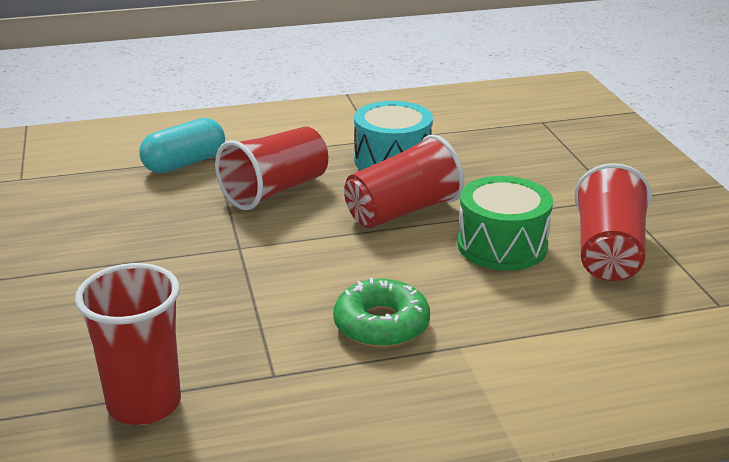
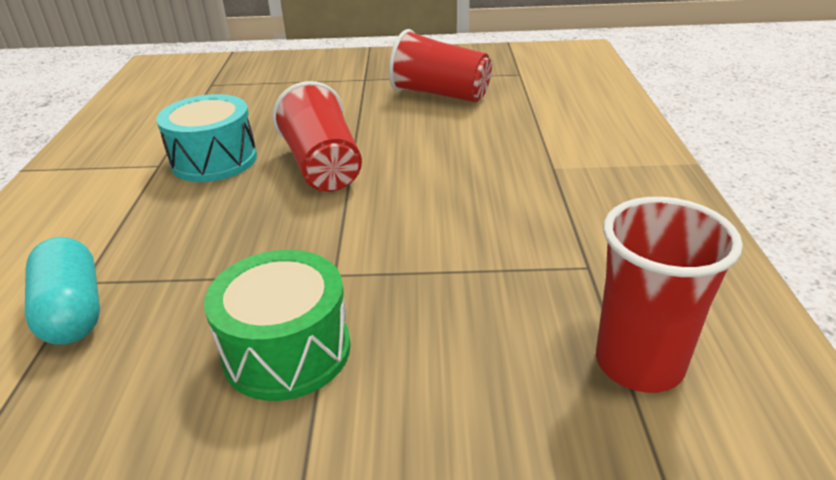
camera: 75 degrees left, 5 degrees up
red cup [215,126,328,210] -> none
green donut [333,278,430,348] -> none
green drum [458,176,553,271] -> green drum moved to [204,250,351,401]

